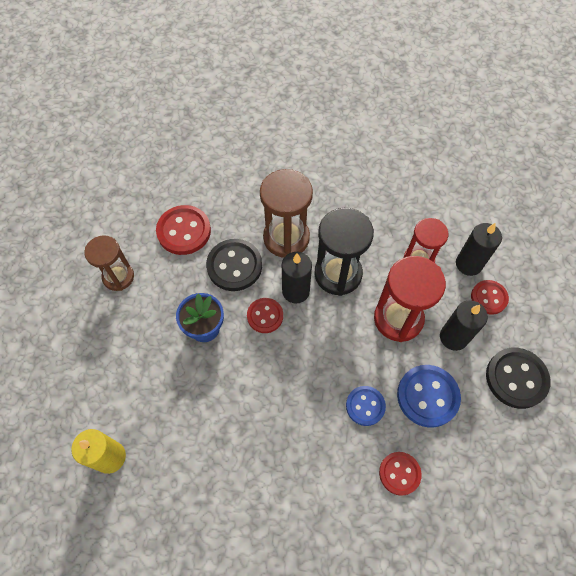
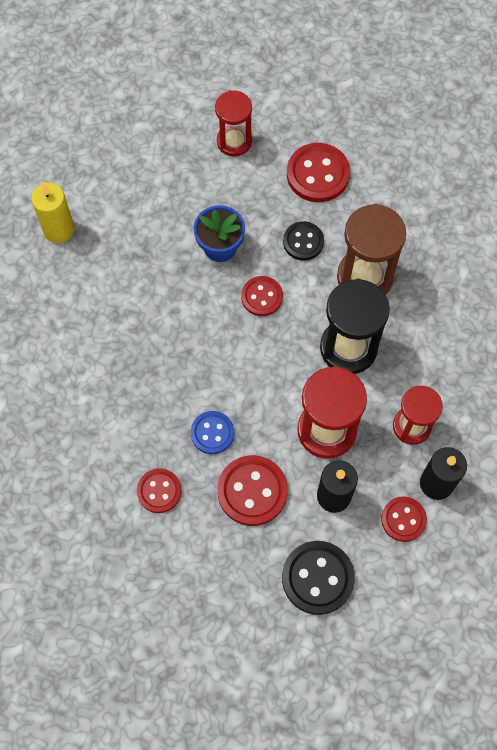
camera: 65 degrees right, 5 degrees up
brown hourglass [84,235,134,291] -> red hourglass [215,90,252,157]
black button [206,239,262,291] -> black button [283,221,324,261], size x0.63
black candle [282,252,312,304] -> none
blue button [397,365,461,428] -> red button [217,455,288,526]

